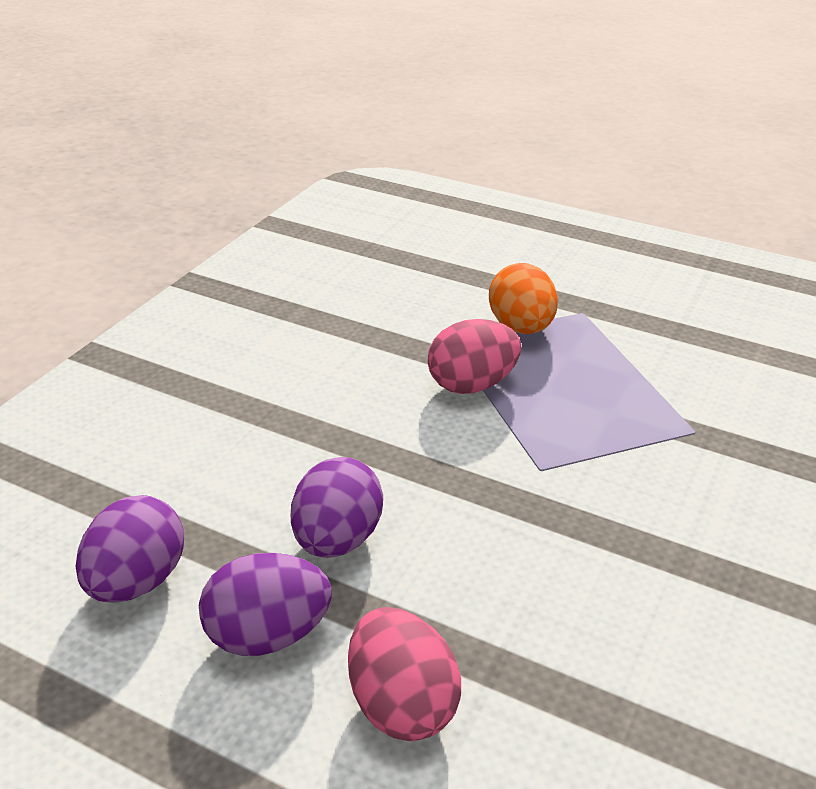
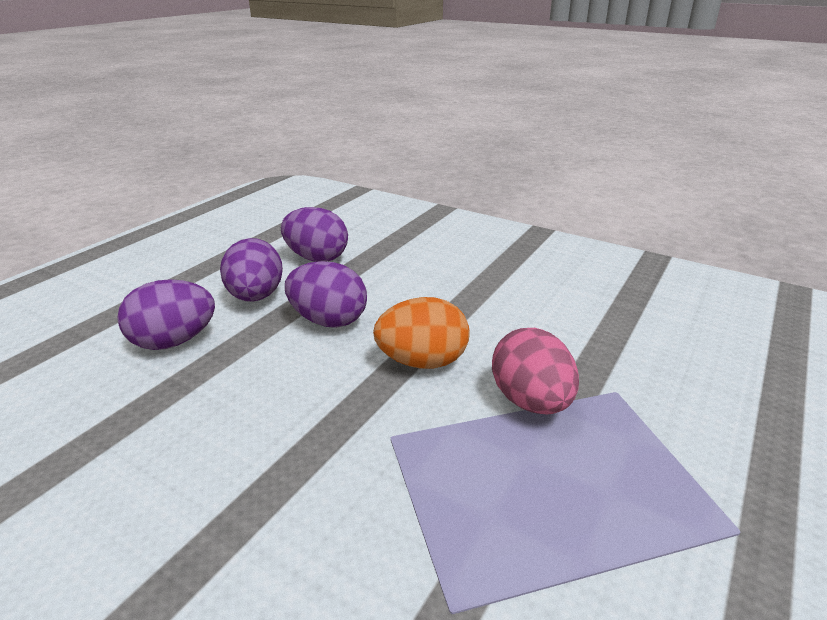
camera: 95 degrees right, 5 degrees down
pink egg [348,607,461,741] -> purple egg [117,279,215,350]
orange egg [489,263,558,334] -> orange egg moved to [373,297,470,369]

